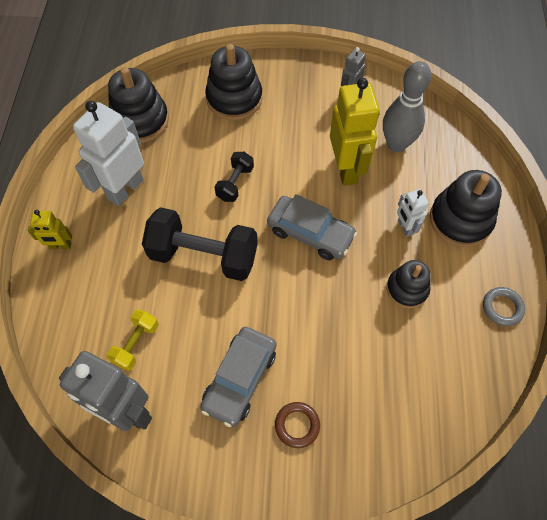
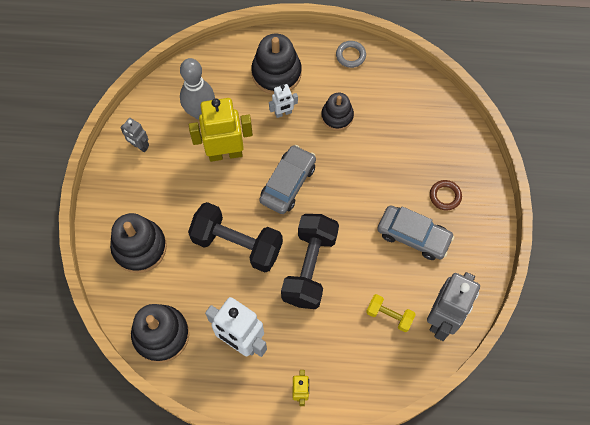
camera: 90 degrees left, 5 degrees up
black dumbbell [214,152,254,202] -> black dumbbell [188,202,283,272], size x1.97

